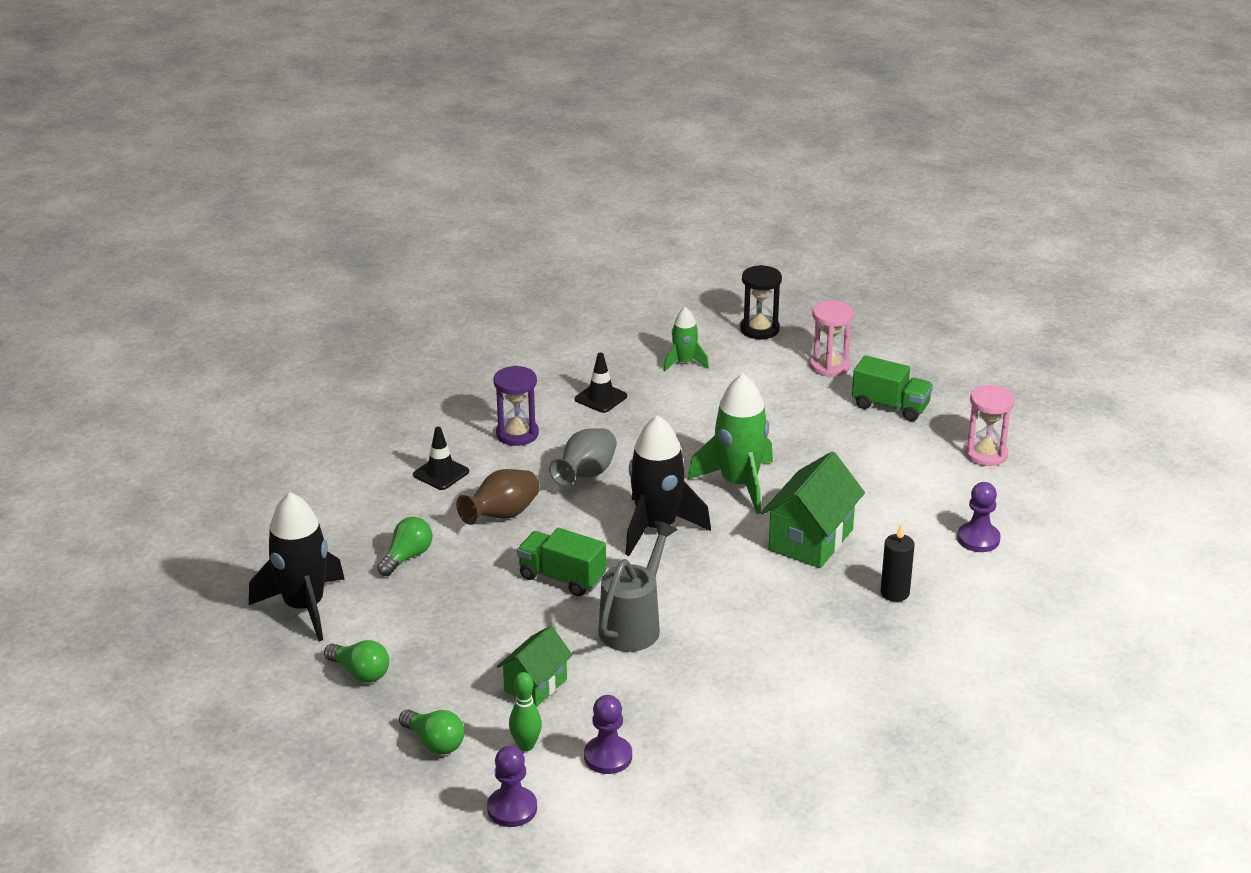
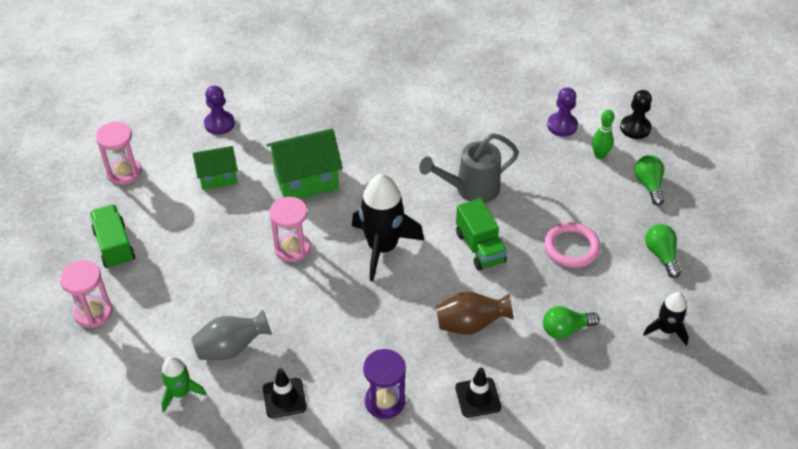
camera: 140 degrees left, 15 degrees up
black rocket [249,492,345,641] -> black rocket [643,292,689,345], size x0.54
purple pawn [487,746,537,827] -> black pawn [620,90,652,139]
green house [497,626,573,707] -> green house moved to [193,146,238,190]
grey vase [549,428,617,487] -> grey vase moved to [191,310,272,360]
green rocket [688,374,773,514] -> pink hourglass [269,197,311,262]
black hourglass [740,265,782,339] -> none
black candle [881,523,915,602] -> none
none -> pink ring [544,222,600,268]

